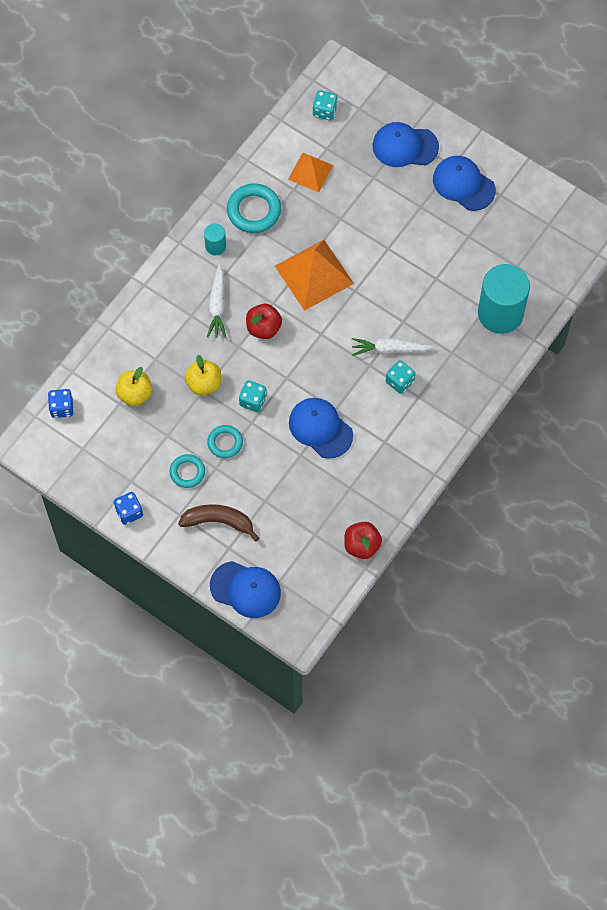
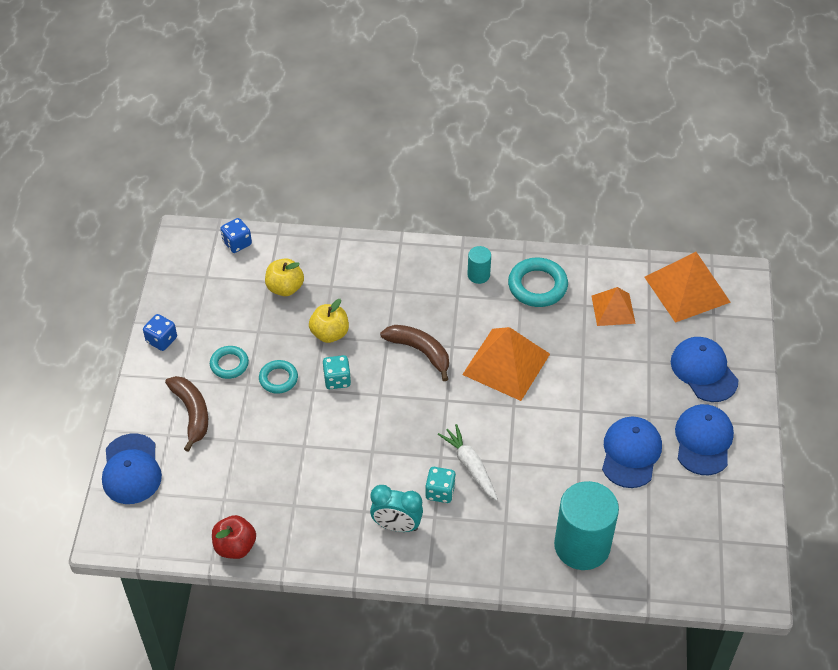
camera: 60 degrees right, 15 degrees down
white carrot [207,264,226,338] -> none
red apple [246,304,282,339] -> brown banana [380,325,449,381]
blue cap [289,398,353,459] -> blue cap moved to [602,417,662,488]
turquoise dice [313,90,338,120] -> orange pyramid [645,252,731,323]
none -> turquoise clock [370,485,423,532]

